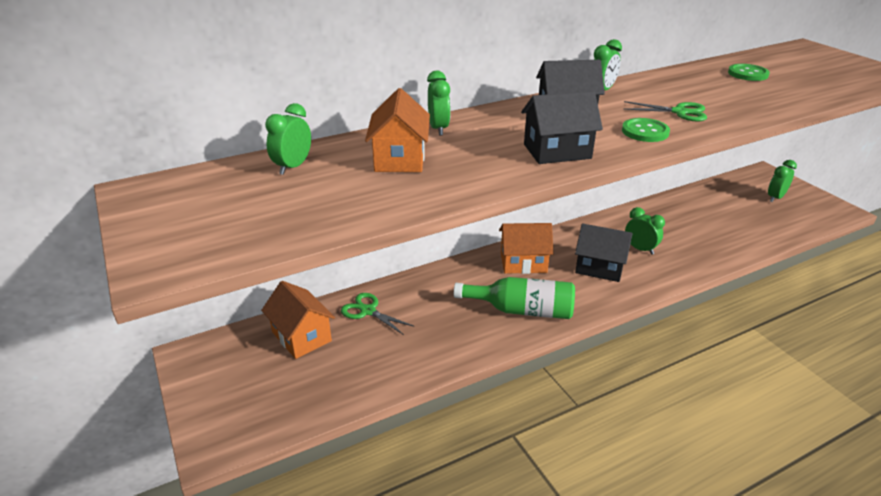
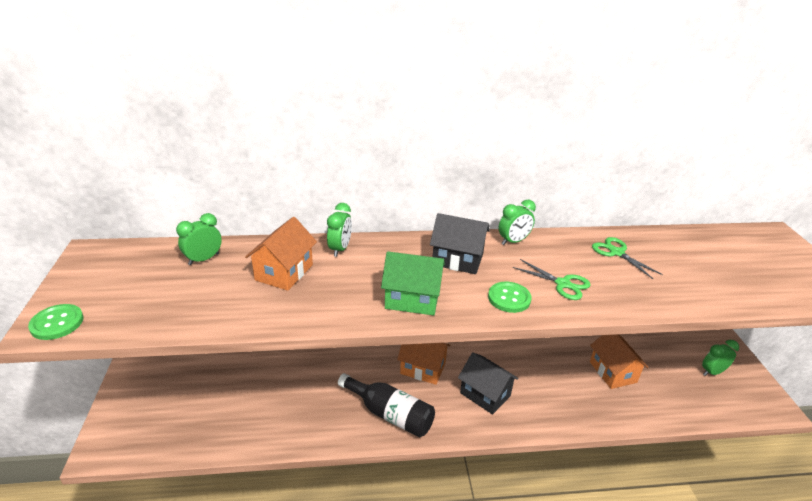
camera: 20 degrees right, 0 degrees up
orange house [261,281,335,359] -> orange house moved to [590,334,649,389]
green scissors [341,293,415,335] -> green scissors moved to [592,237,663,279]
green bottle [454,277,575,319] -> black bottle [338,373,435,437]
black house [521,91,603,164] -> green house [381,251,445,316]
green clock [625,207,665,255] -> none
green button [728,64,770,81] -> green button moved to [28,304,84,340]

